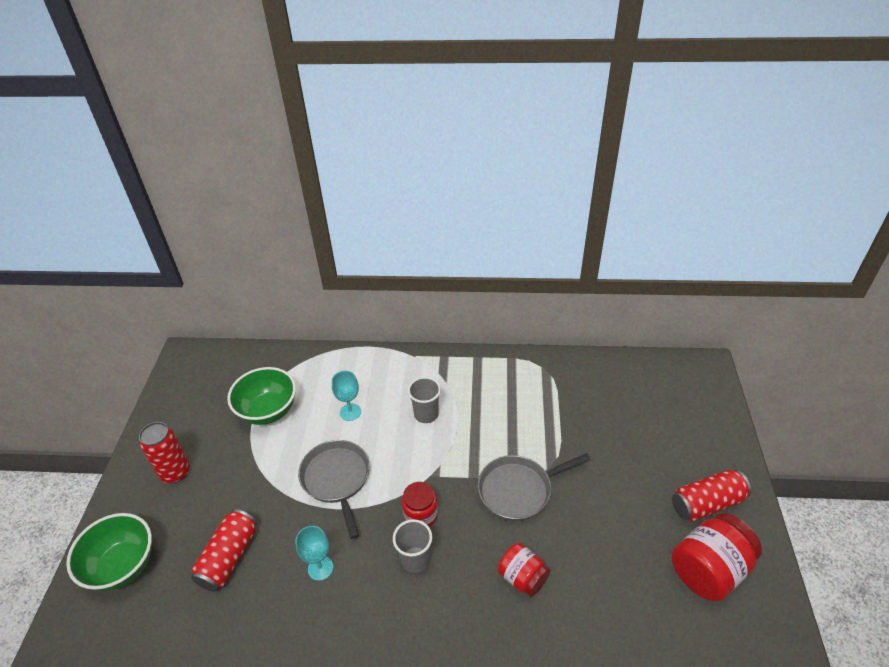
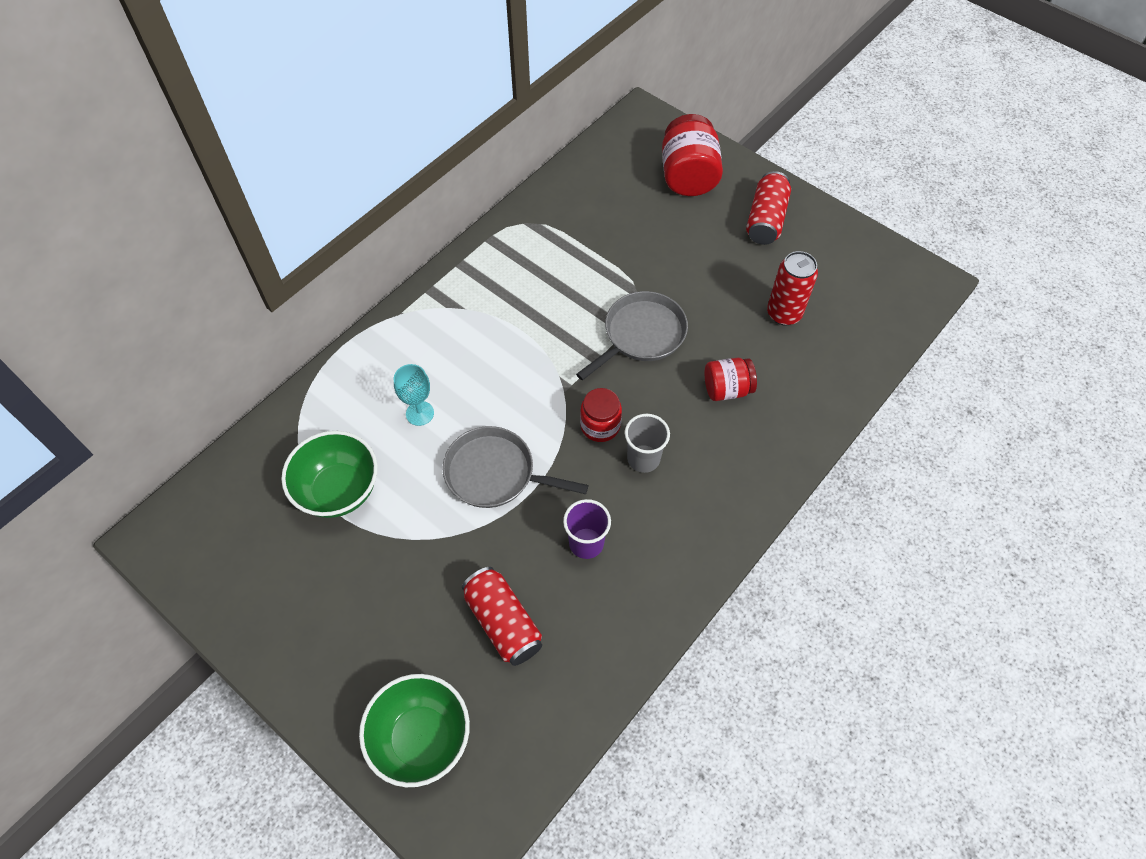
camera: 55 degrees left, 15 degrees up
red can [139,422,190,483] -> red can moved to [767,251,818,325]
turquoise goblet [295,526,333,581] -> purple cup [563,499,611,559]
grey cup [408,377,441,423] -> none
grey pan [478,453,591,521] -> grey pan turned 150 degrees counterclockwise [576,291,688,380]
red jar [671,513,762,602] -> red jar moved to [662,114,723,196]

